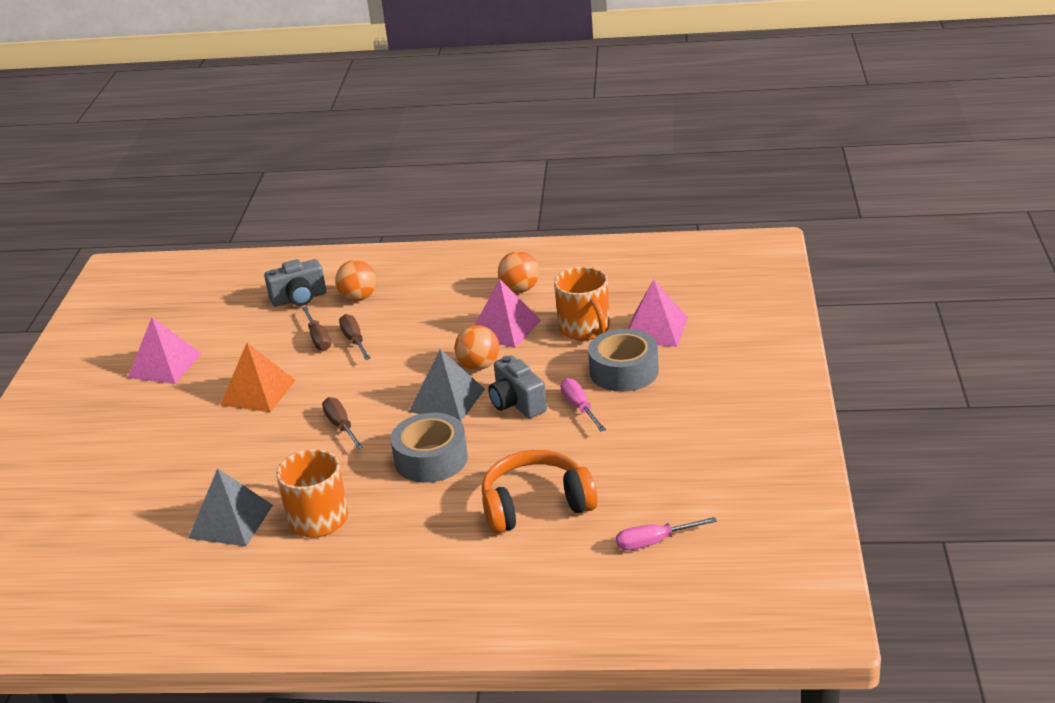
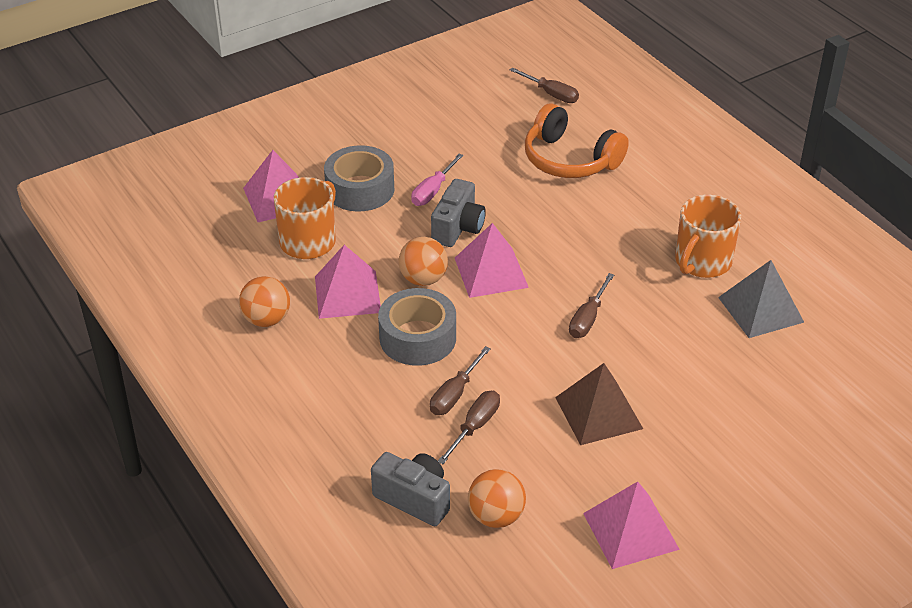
camera: 130 degrees left, 10 degrees up
orange pyramid [220,343,295,412] -> brown pyramid [555,363,643,445]
orange ball [335,260,377,301] -> orange ball moved to [468,469,526,528]
grey tape [391,413,468,483] -> grey tape moved to [378,288,456,366]
grey pyramid [409,349,485,422] -> pink pyramid [455,223,529,298]
pink screwdriver [616,517,717,551] -> brown screwdriver [510,67,579,103]

